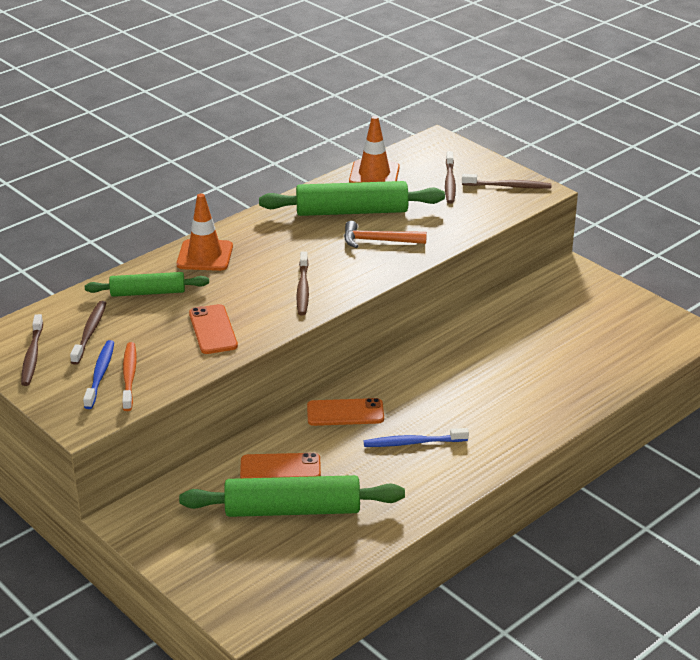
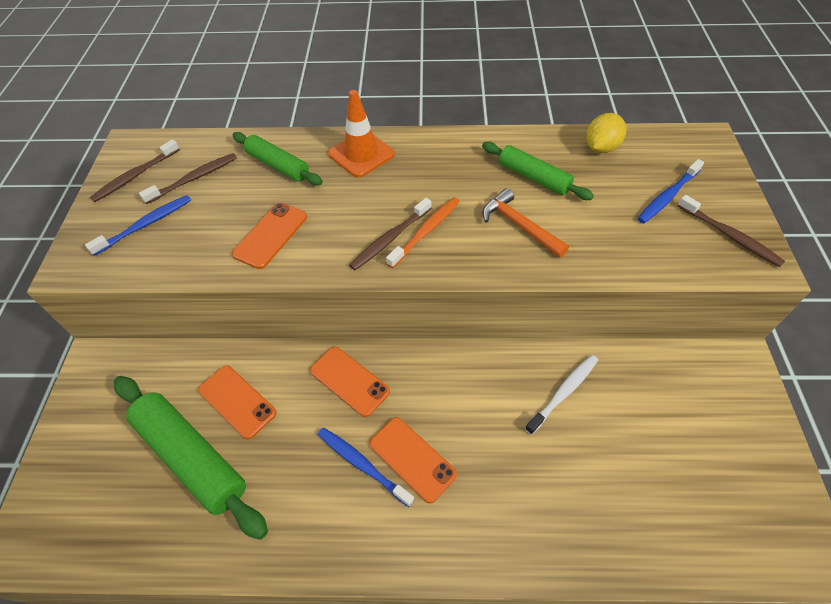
camera: 45 degrees right, 20 degrees up
orange toothbrush [122,342,136,411] -> orange toothbrush moved to [386,197,460,268]
green rolling pin [259,181,445,216] -> green rolling pin [482,142,594,200], size x0.61
orange traffic cone [349,116,400,183] -> yellow lemon [586,113,626,153]
brown toothbrush [445,151,456,204] -> blue toothbrush [638,159,704,223]
none -> orange phone [370,417,457,503]
none -> white toothbrush [525,355,598,435]

